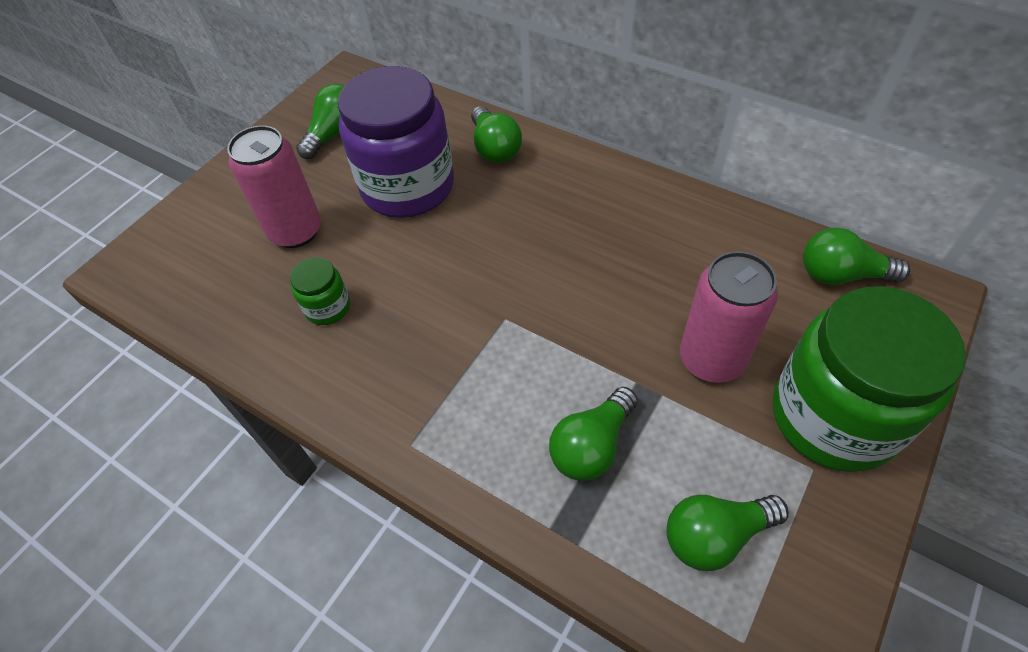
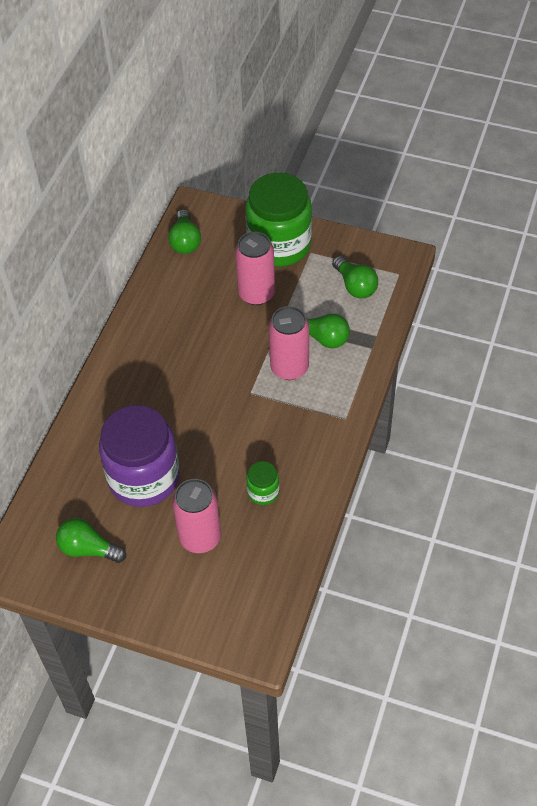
camera: 105 degrees left, 0 degrees up
green light bulb [471,106,522,163] -> none
none -> pink can [269,306,309,380]

